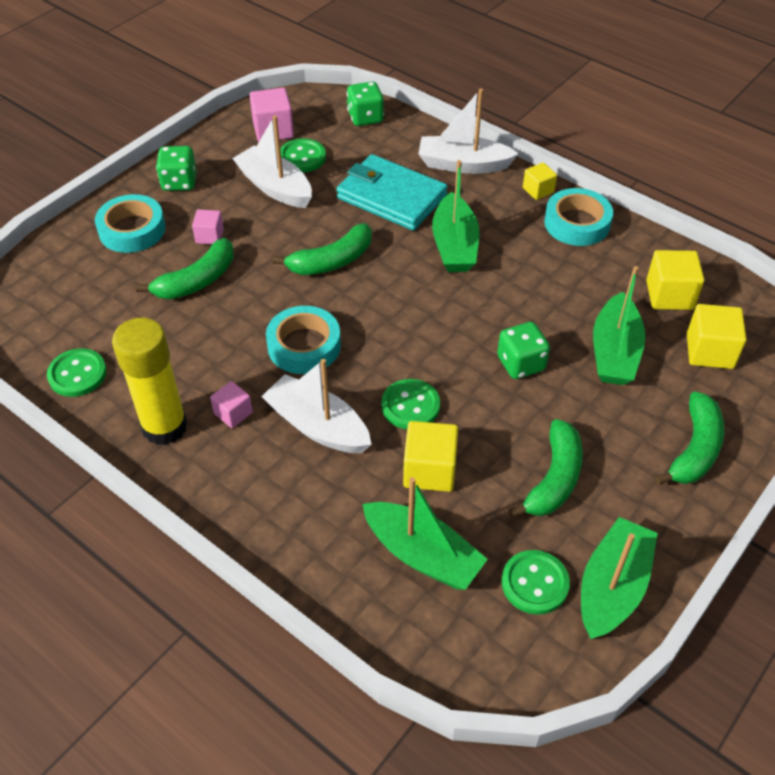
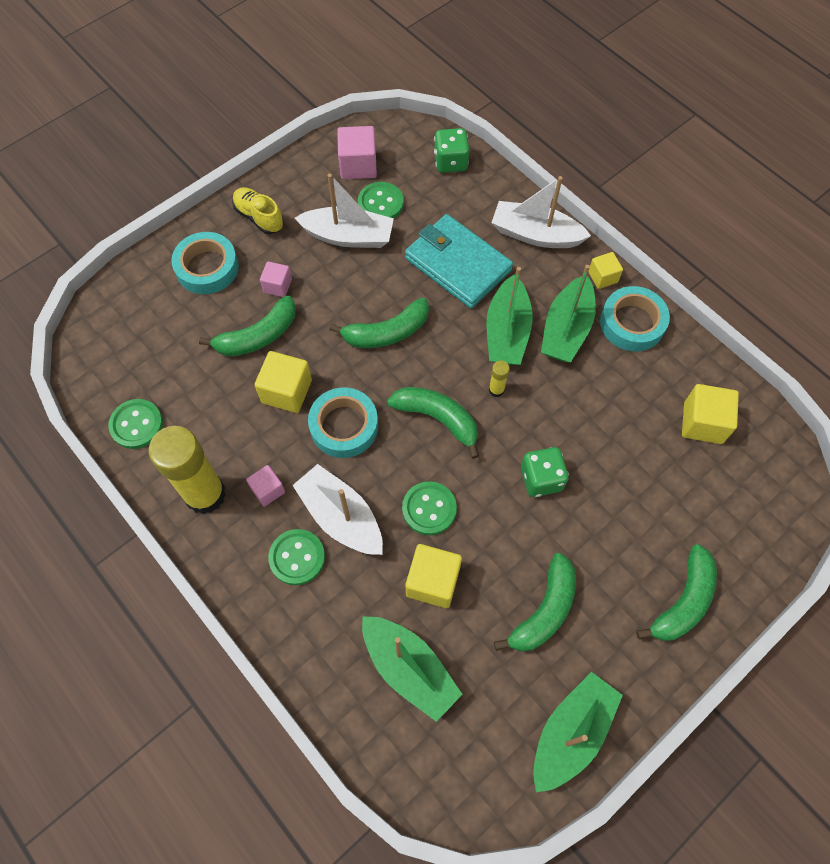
camera: 10 degrees right, 15 degrees up
green dice [156,146,197,191] -> yellow shoe [232,187,284,234]
white boat [232,115,312,208] -> white boat turned 135 degrees clockwise [295,174,394,248]
green button [502,550,570,615] -> green button moved to [268,529,325,585]
green boat [593,266,646,385] -> green boat moved to [541,265,596,363]
yellow cube [687,304,747,369] -> yellow cube moved to [255,351,312,413]
none -> green banana [387,387,479,459]
none -> yellow glue stick [489,361,510,397]

